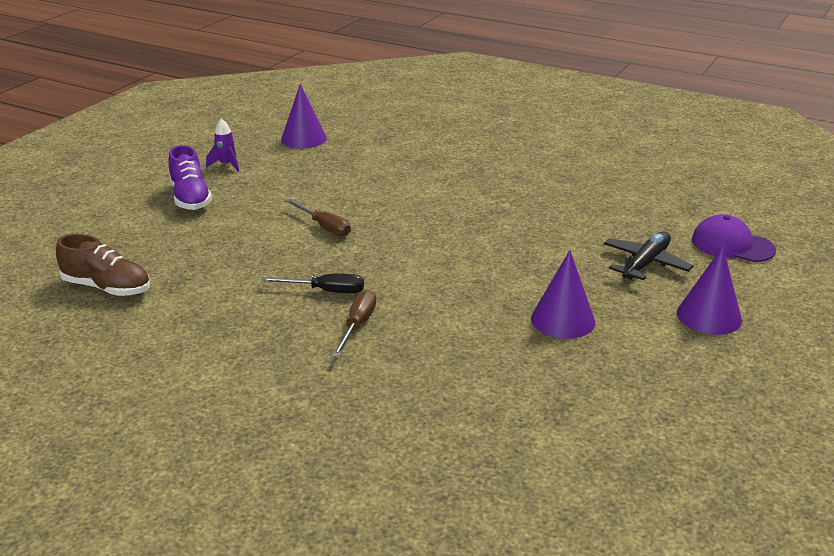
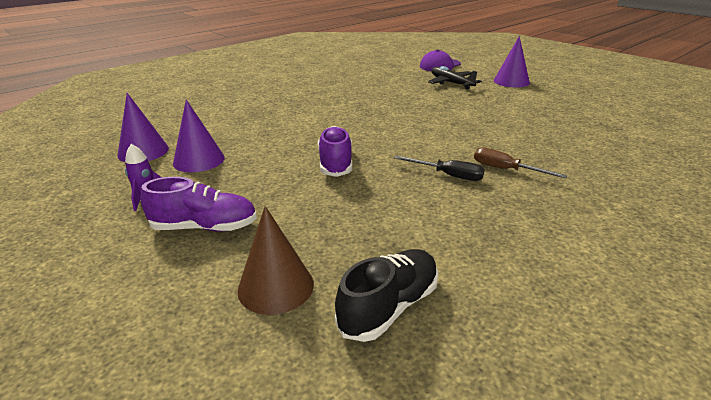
camera: 70 degrees left, 0 degrees up
brown shoe [56,234,150,296] -> black shoe [335,249,438,342]
black screwdriver [261,274,364,293] -> black screwdriver turned 90 degrees clockwise [394,156,485,181]
brown screwdriver [285,199,351,236] -> purple shoe [318,126,352,177]
purple cone [531,250,595,339] -> purple cone moved to [173,99,225,172]
none -> brown cone [238,206,314,315]

